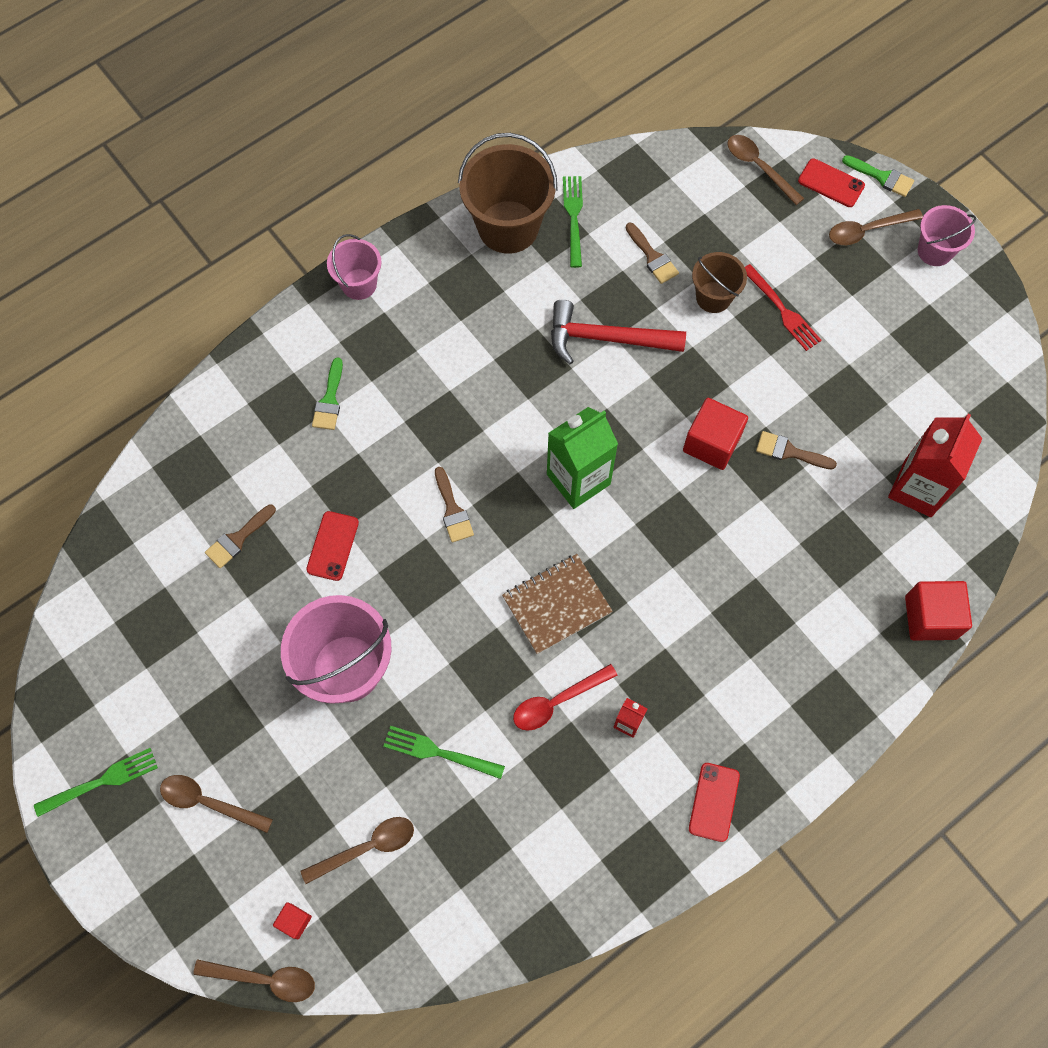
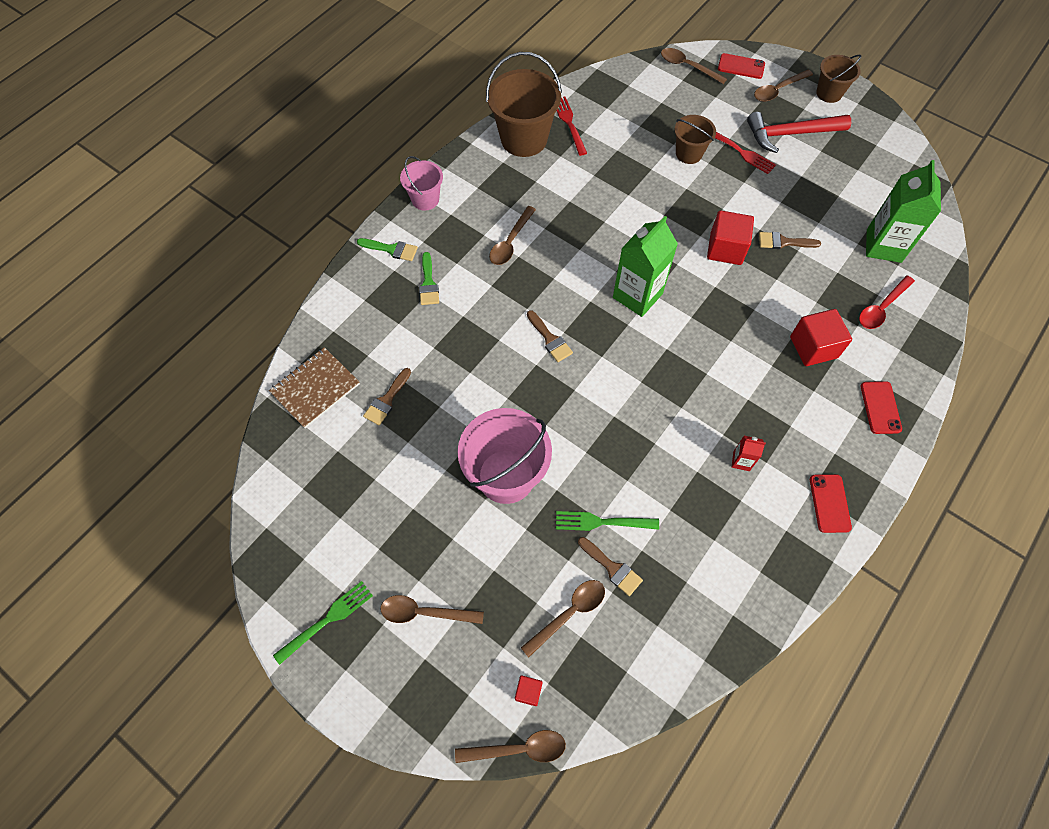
camera: 15 degrees left, 5 degrees down
red phone [306,511,359,581] -> red phone moved to [861,381,902,434]
brown notebook [502,554,613,654] -> brown notebook moved to [269,347,360,428]
red spoon [513,664,618,731] -> red spoon moved to [859,275,915,329]
red hammer [551,300,686,365] -> red hammer moved to [747,112,851,153]
green fork [563,176,583,268] -> red fork [557,96,587,156]
brown brush [626,223,679,284] -> brown brush moved to [578,537,643,596]
green brush [842,155,914,197] -> green brush moved to [357,238,418,261]
red carton [888,414,982,517] -> green carton [866,160,941,263]
red cube [905,581,972,640] -> red cube moved to [790,309,852,366]
pink bucket [918,205,976,266] -> brown bucket [816,55,861,103]
none -> brown spoon [489,206,536,265]

